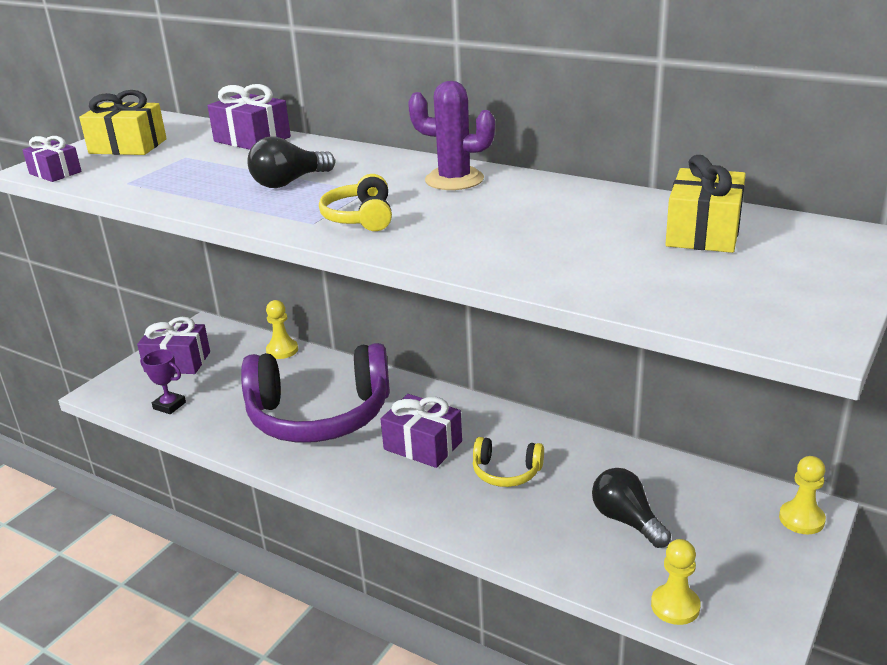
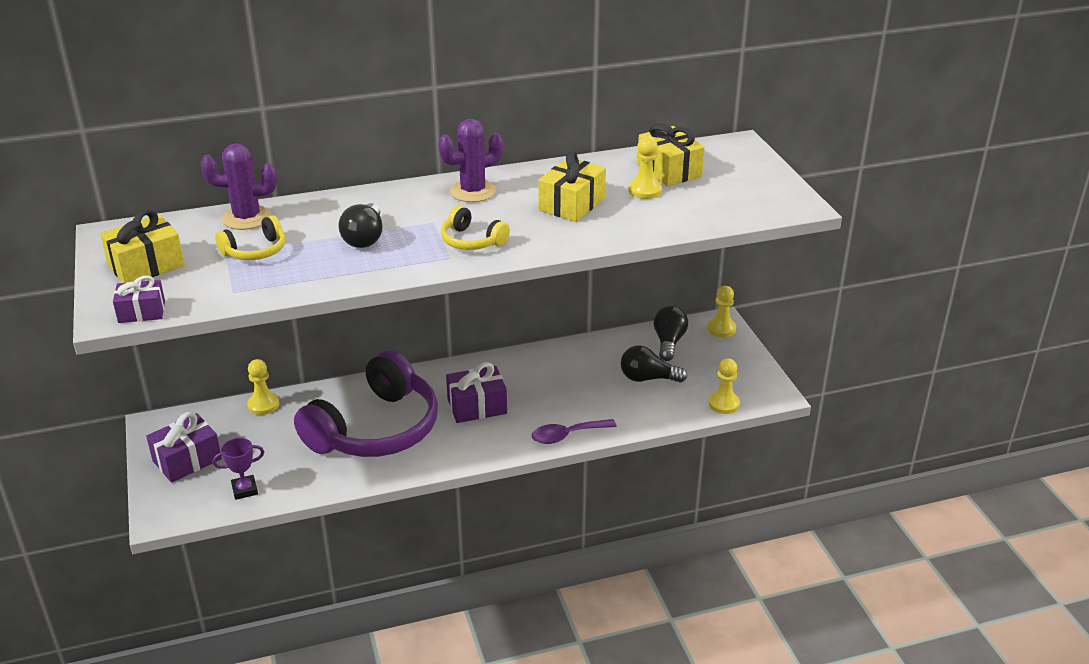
camera: 50 degrees left, 5 degrees up
purple gift [207,84,291,150] -> purple cactus [200,143,277,230]
yellow headphones [473,437,544,487] -> yellow headphones moved to [215,215,285,260]
none -> purple spoon [532,419,617,444]
none -> yellow gift [538,151,606,222]
none -> yellow pawn [628,136,662,199]
none -> black light bulb [653,306,688,361]

